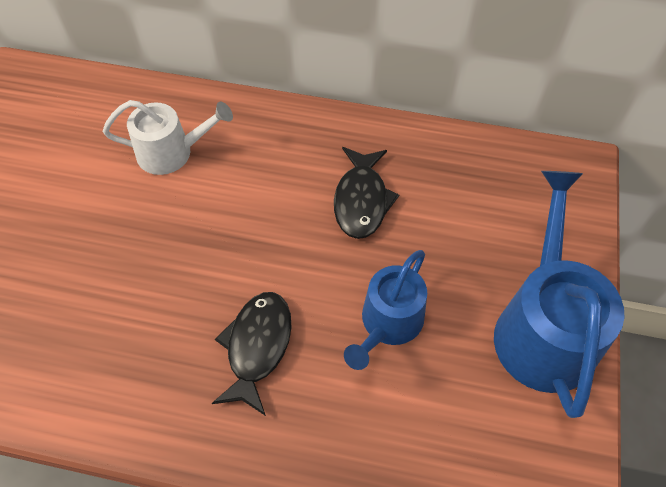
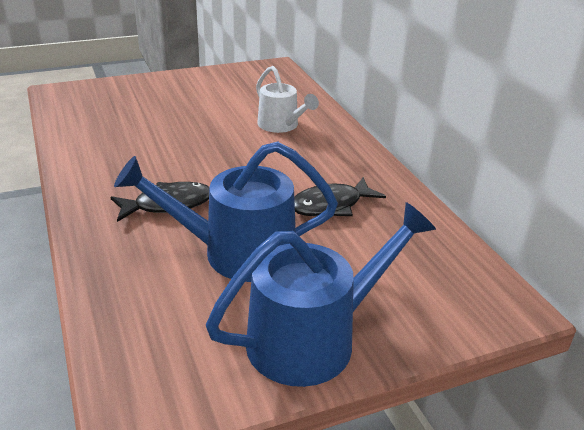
camera: 55 degrees right, 25 degrees down
blue watering can [344,250,427,370] -> blue watering can [114,141,338,282], size x1.60

